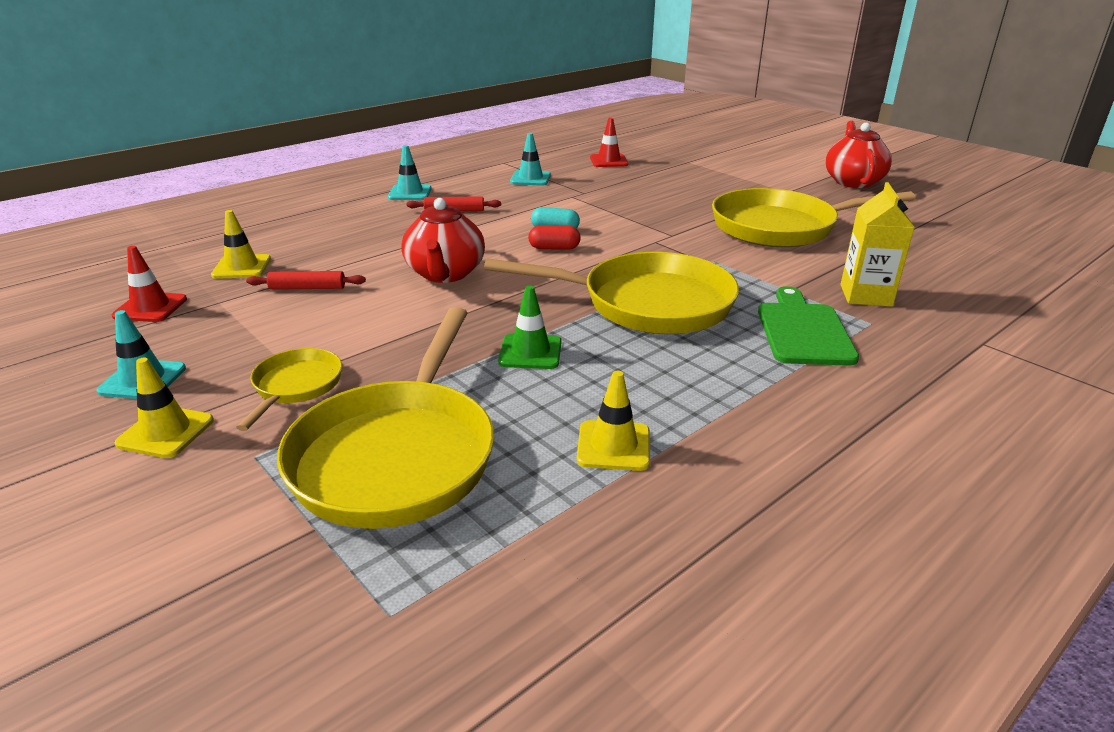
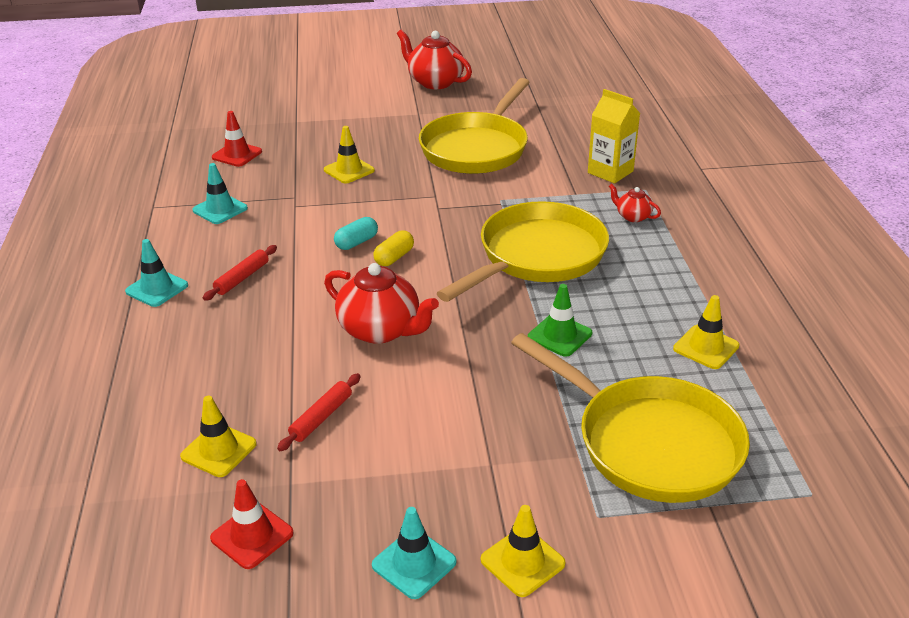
camera: 55 degrees left, 5 degrees up
yellow pan [236,348,342,431] -> none
red capsule [528,226,581,250] -> yellow capsule [373,230,414,266]
green cutting board [758,286,859,366] -> red teapot [609,184,661,222]
none -> yellow traffic cone [324,126,375,183]

